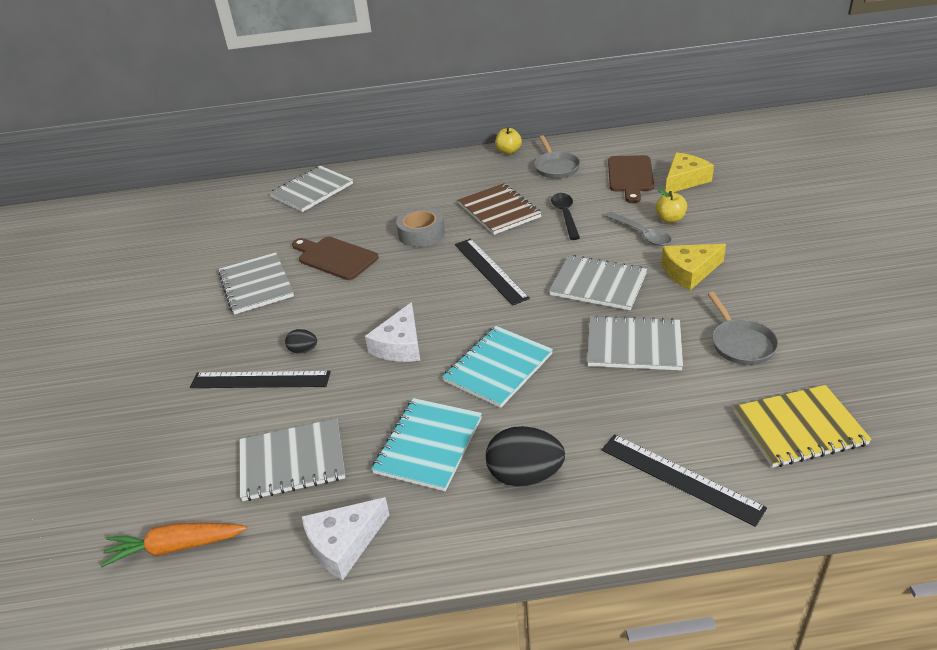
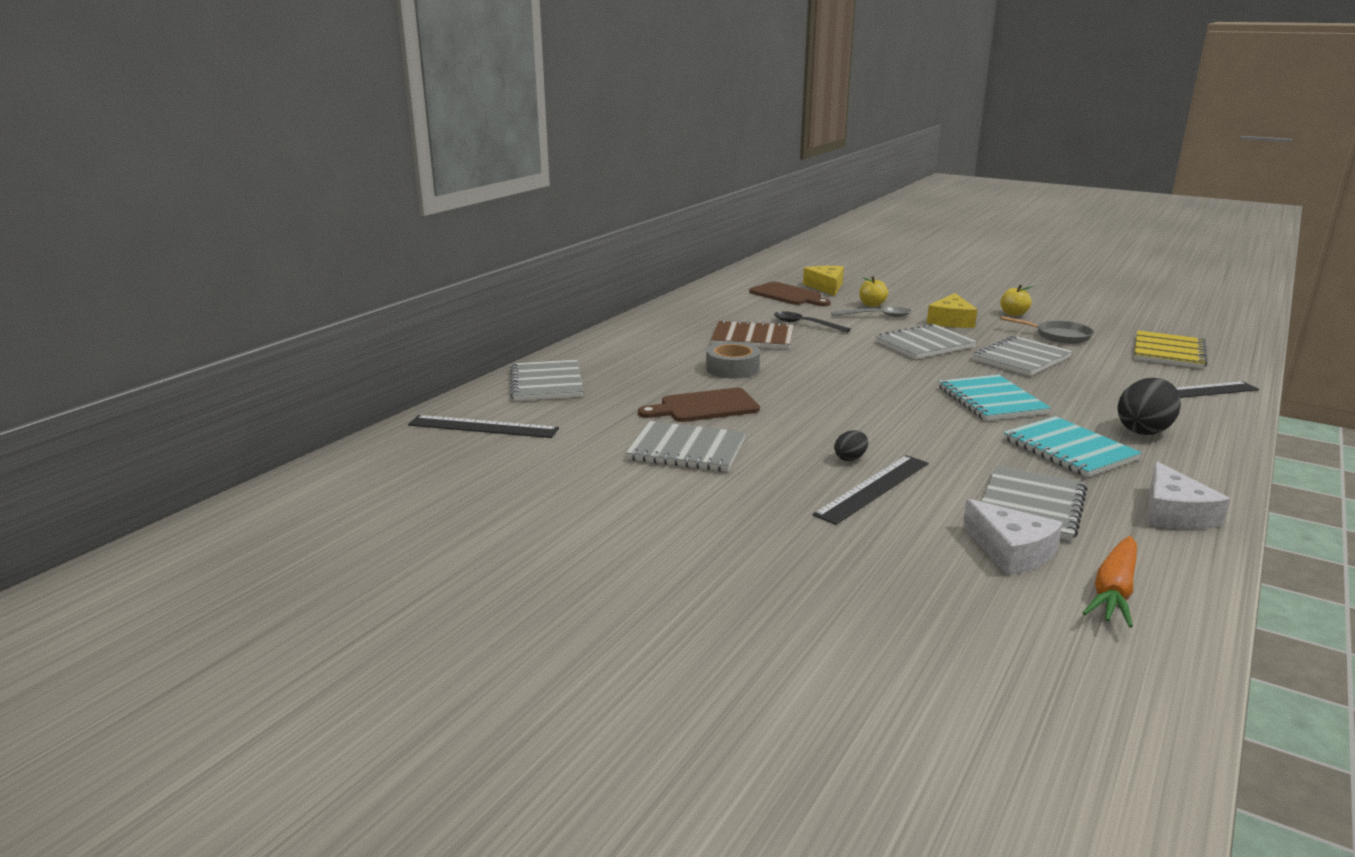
camera: 55 degrees left, 15 degrees down
white cheese [365,302,420,362] -> white cheese moved to [963,499,1063,575]
black ruler [455,239,530,306] -> black ruler moved to [408,415,559,438]
yellow apple [495,127,522,154] -> yellow apple moved to [1000,285,1033,316]
grey pan [534,135,580,179] -> none

